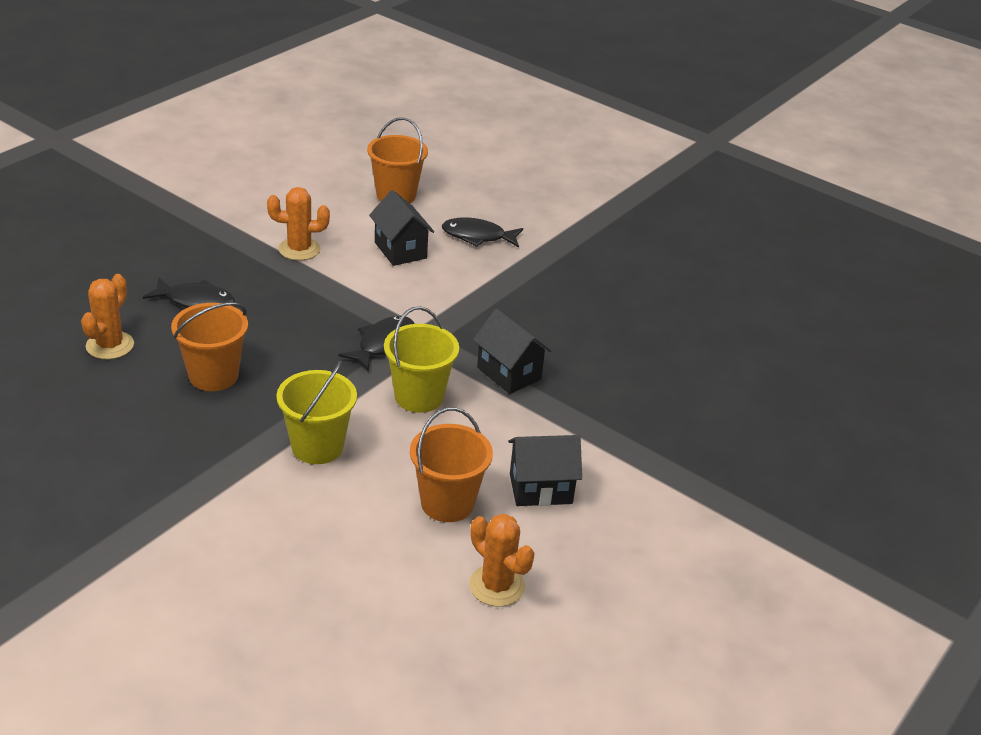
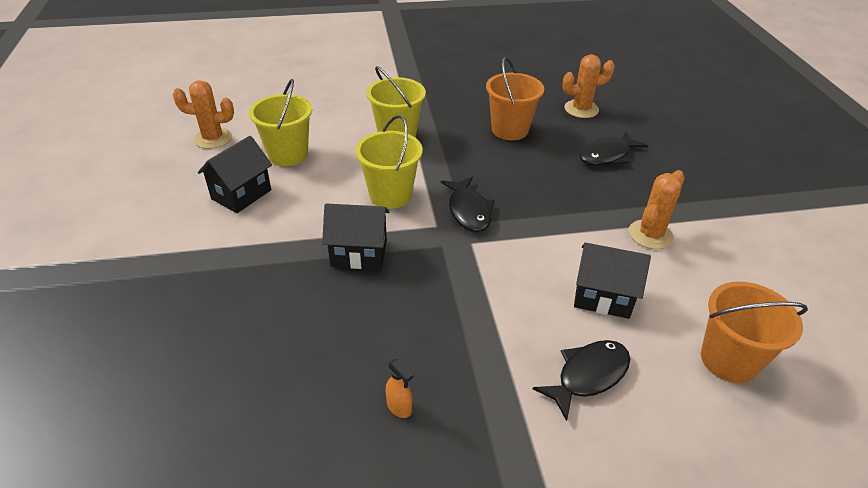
camera: 135 degrees right, 5 degrees up
orange cactus [81,274,134,359] -> orange cactus turned 75 degrees counterclockwise [562,54,615,118]
orange bucket [410,407,493,522] -> yellow bucket [249,79,312,166]
none -> orange spray bottle [385,359,414,418]

